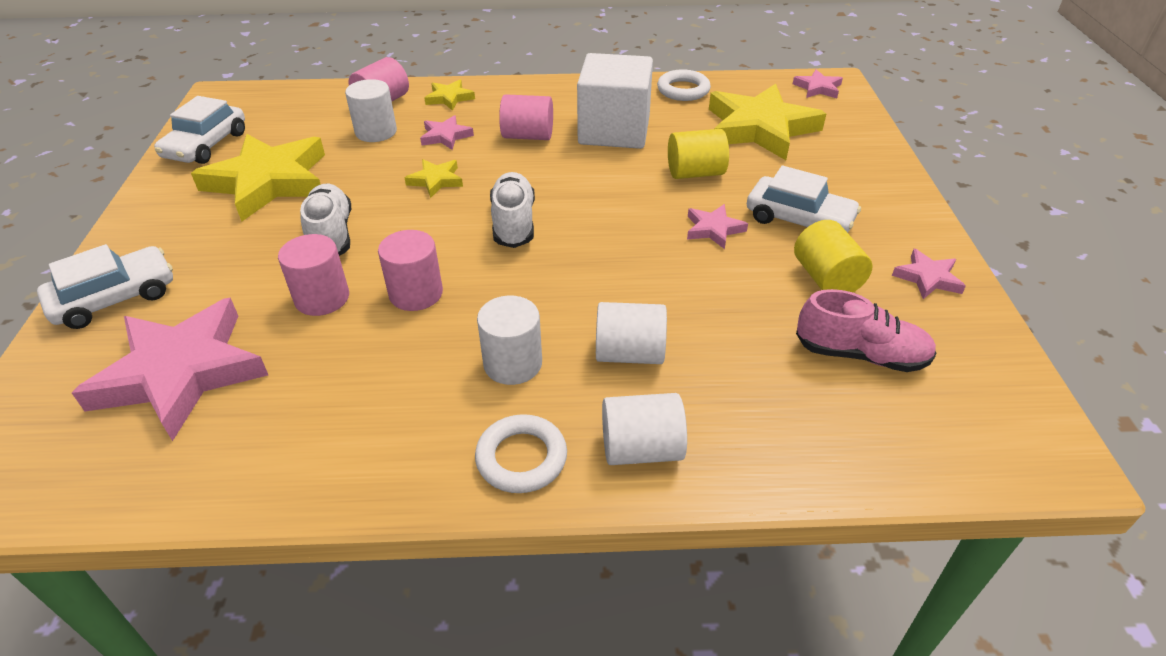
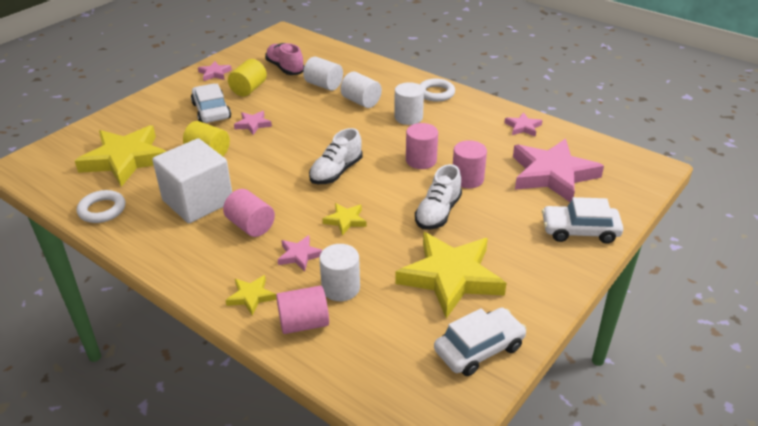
camera: 140 degrees left, 5 degrees down
white cylinder [602,393,687,465] -> white cylinder moved to [303,57,343,91]
pink star [793,69,843,98] -> pink star moved to [504,112,543,137]

